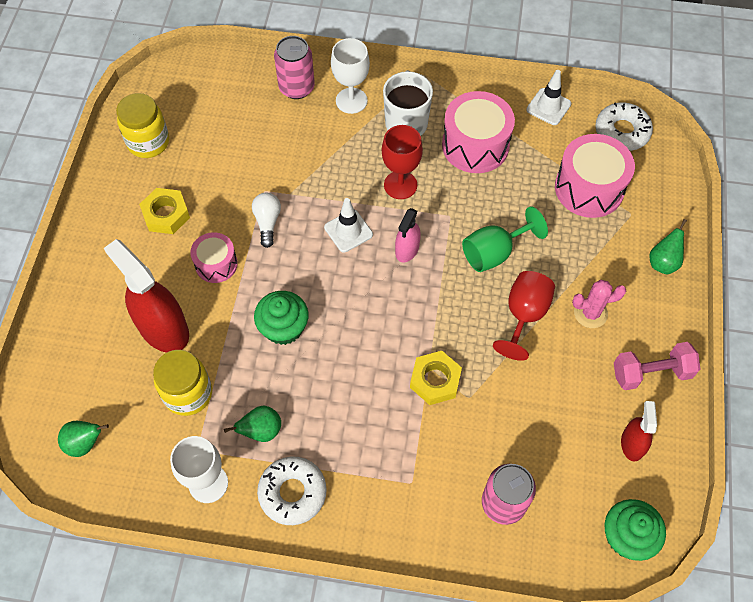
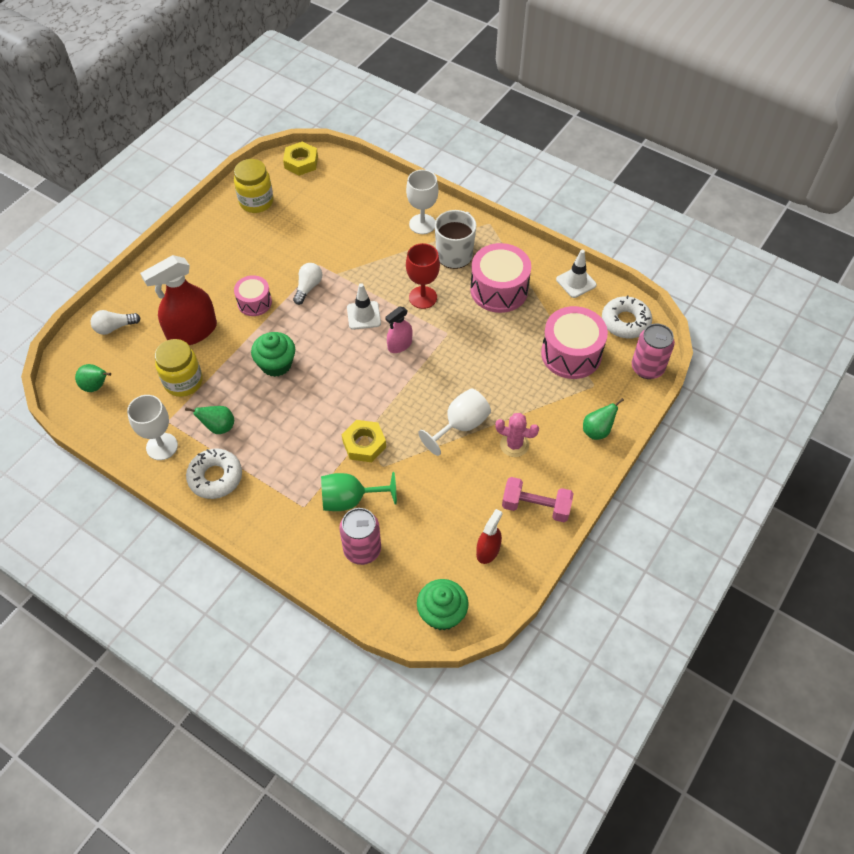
camera: 25 degrees right, 5 degrees down
red spray bottle [104,239,189,353] -> red spray bottle turned 105 degrees counterclockwise [140,255,217,345]
yellow nut [139,188,190,234] -> yellow nut moved to [283,142,318,176]
pink can [274,36,315,99] -> pink can moved to [632,324,675,379]
green goblet [462,206,548,272] -> green goblet moved to [321,472,397,511]
red goblet [493,271,555,361] -> white goblet [418,388,491,456]
none -> white light bulb [91,310,140,335]

